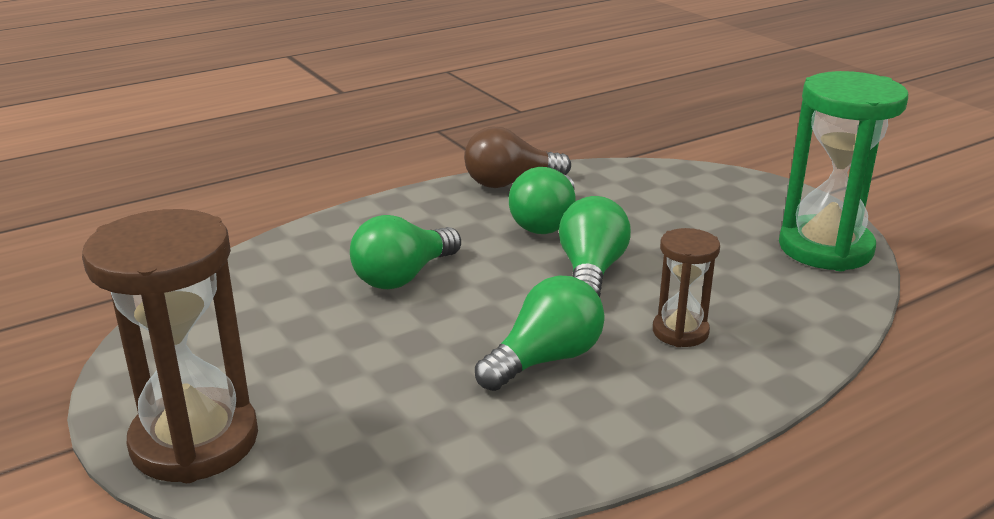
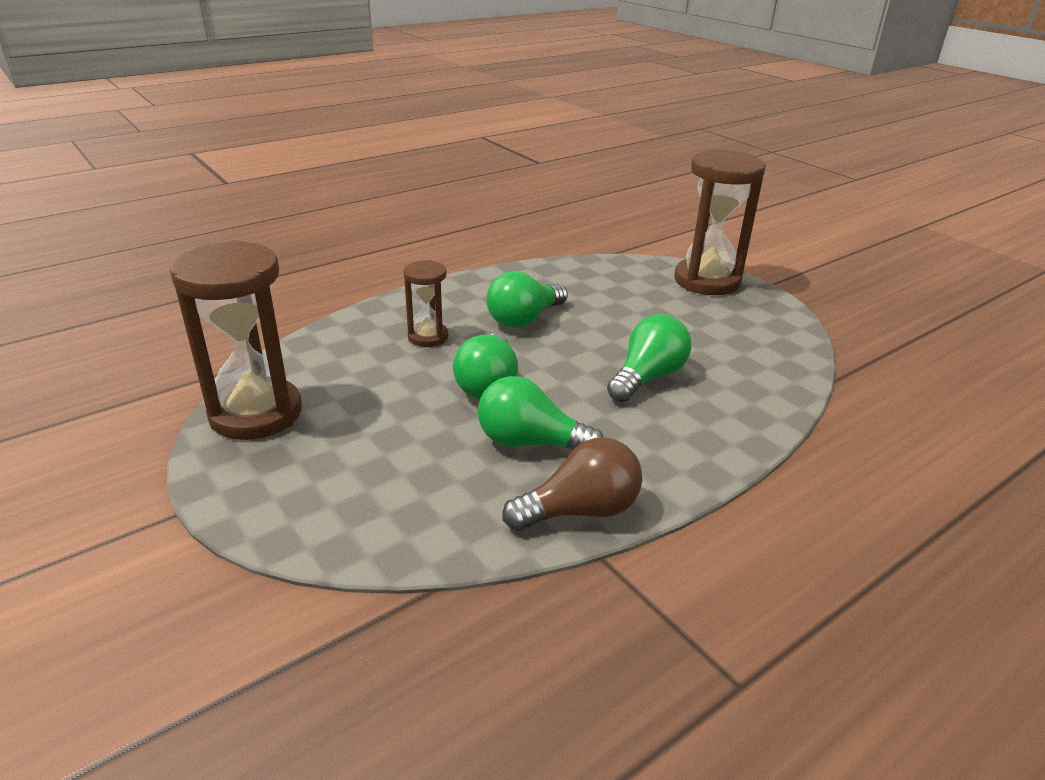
camera: 175 degrees right, 5 degrees up
green light bulb [509,167,576,234] -> green light bulb turned 90 degrees counterclockwise [478,376,603,450]
green hourglass [779,71,908,271] -> brown hourglass [170,240,302,440]

